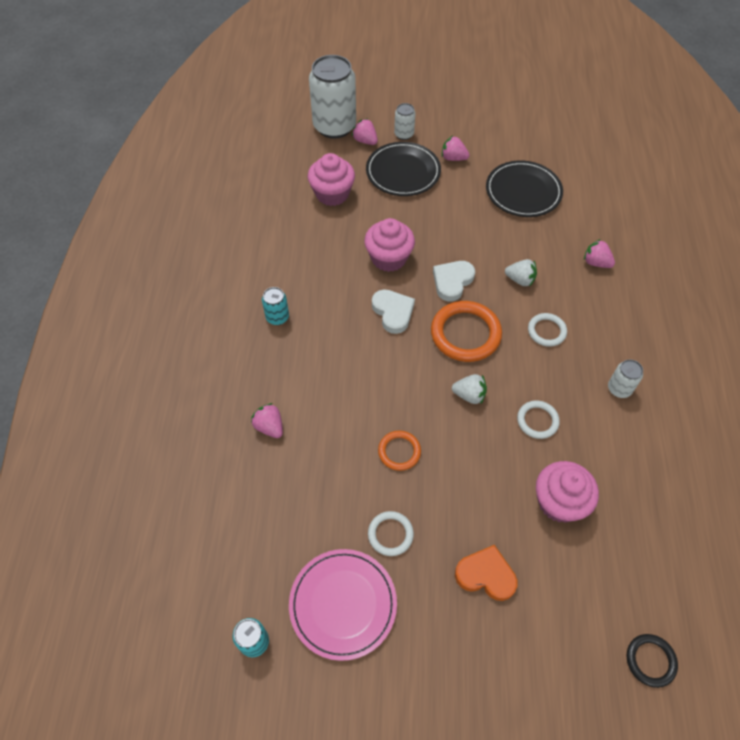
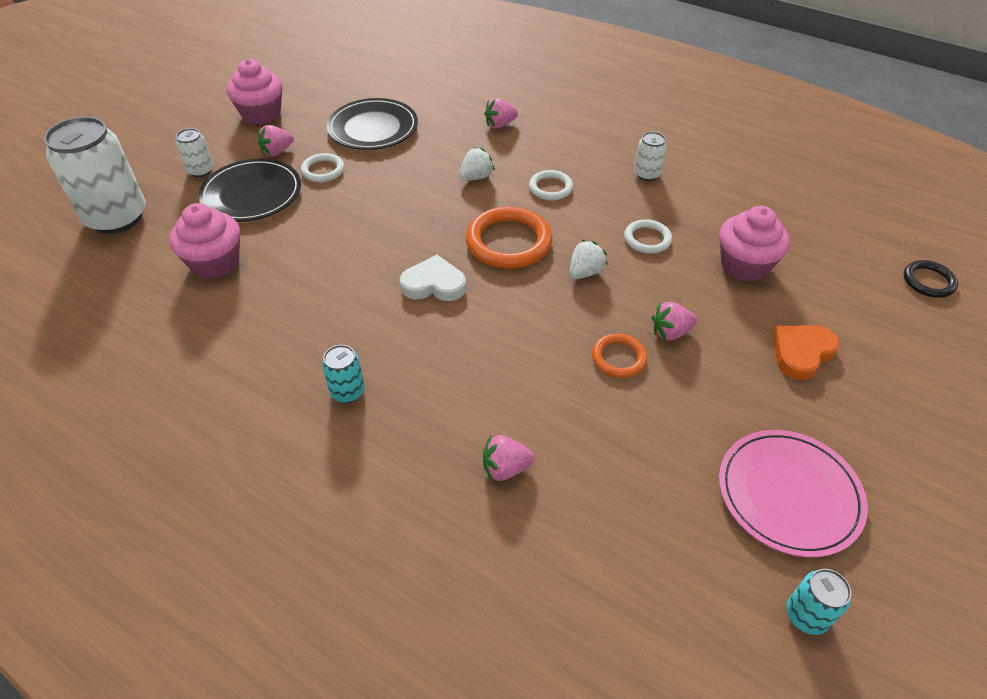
camera: 60 degrees left, 10 degrees down
pink strawberry [352,119,378,145] -> pink strawberry moved to [652,302,697,340]
pink cupcake [364,218,415,272] -> pink cupcake moved to [227,59,283,125]
white ring [368,511,414,556] -> white ring moved to [301,153,344,182]
white heart [433,261,475,302] -> none

